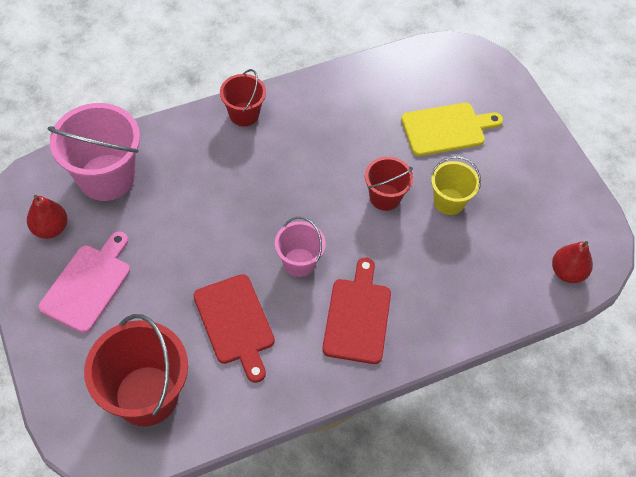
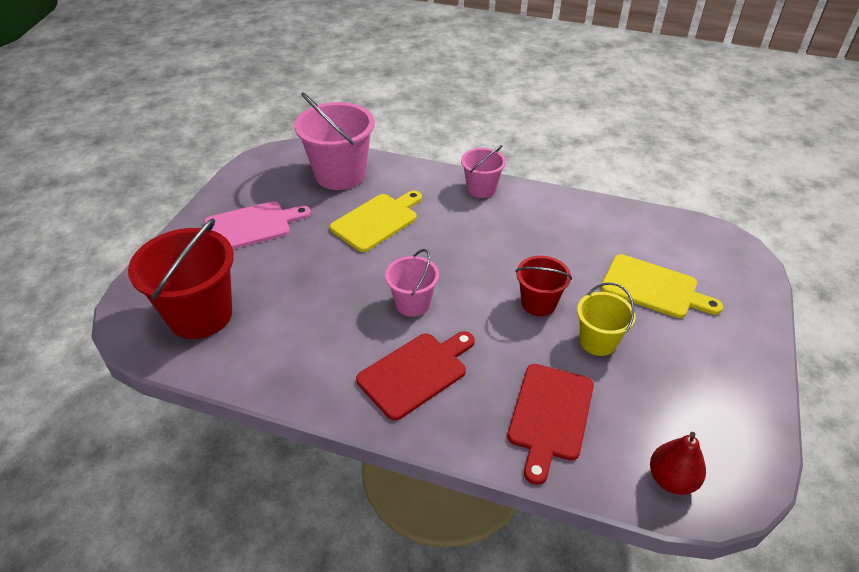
camera: 45 degrees right, 15 degrees down
red pear [27,195,68,239] -> none
red cutting board [193,274,275,383] -> red cutting board moved to [507,364,594,485]
red bucket [220,69,266,126] -> pink bucket [461,145,506,198]
none -> yellow cutting board [330,191,422,252]

